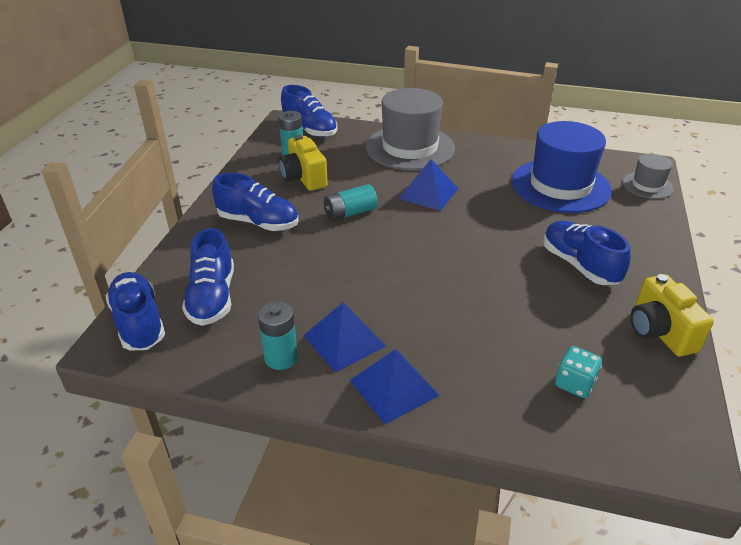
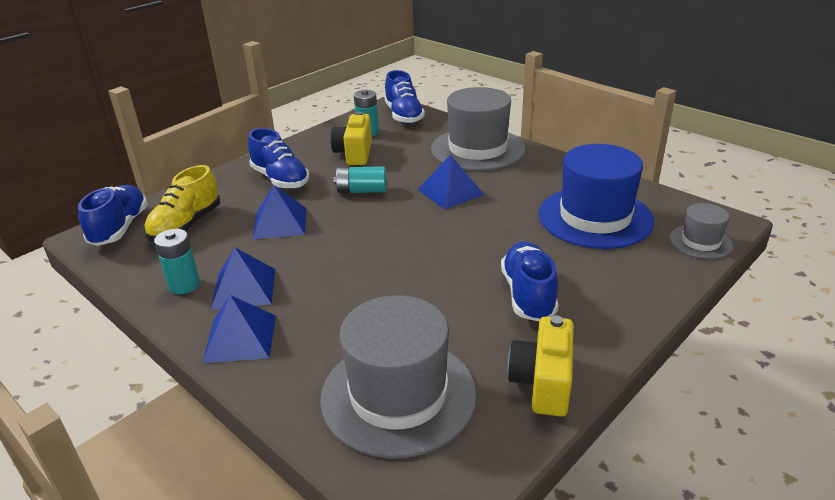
camera: 30 degrees right, 5 degrees down
blue shoe [182,228,234,326] -> yellow shoe [144,165,220,241]
turquoise dice [555,346,602,398] -> grey hat [320,295,477,459]
none -> blue pyramid [252,185,306,239]

